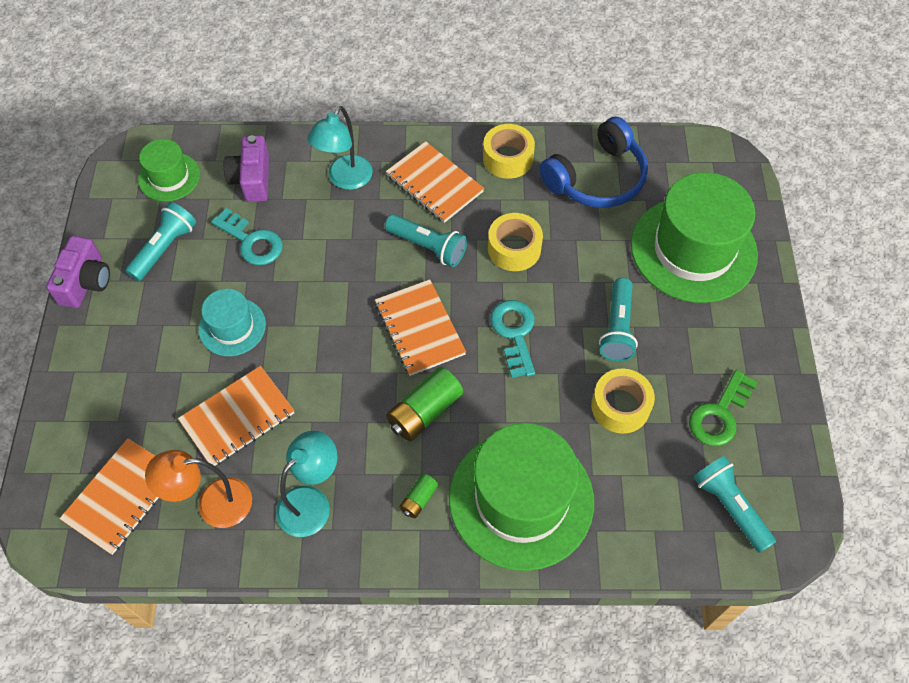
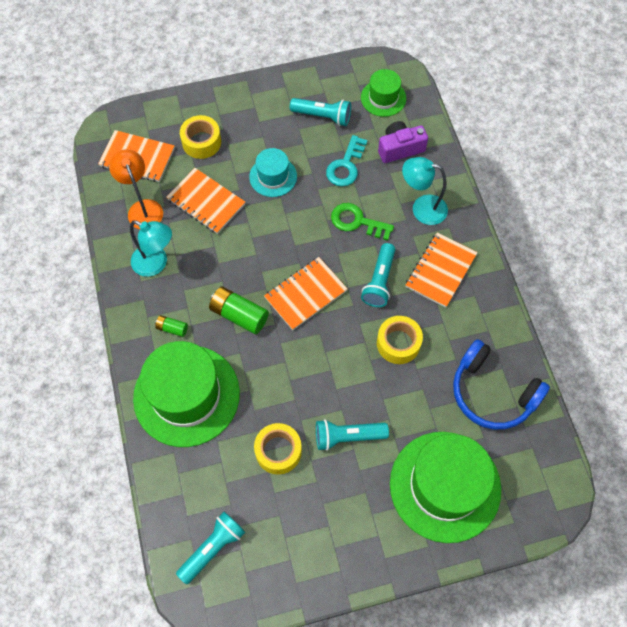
camera: 75 degrees right, 5 degrees up
purple camera [46,236,110,308] -> none
yellow tape [483,124,535,179] -> yellow tape moved to [180,115,221,159]
turquoise key [490,300,535,378] -> none
green key [689,370,757,446] -> green key moved to [331,203,394,240]

